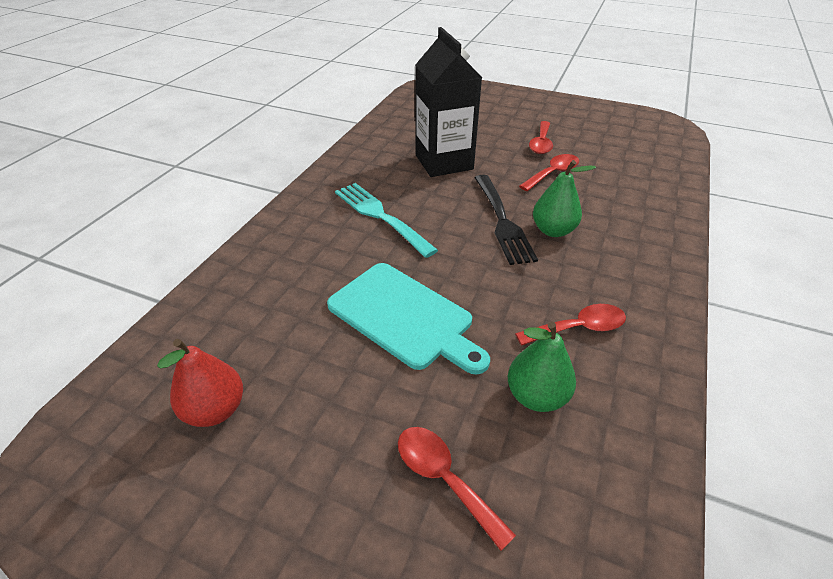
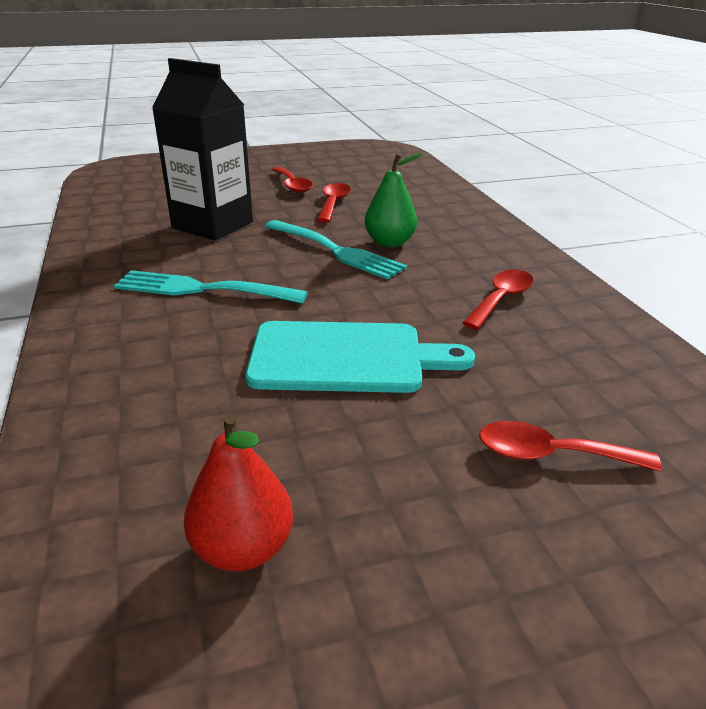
camera: 40 degrees left, 10 degrees down
black fork [474,175,538,265] -> turquoise fork [264,220,407,280]
green pear [508,322,576,412] -> none

